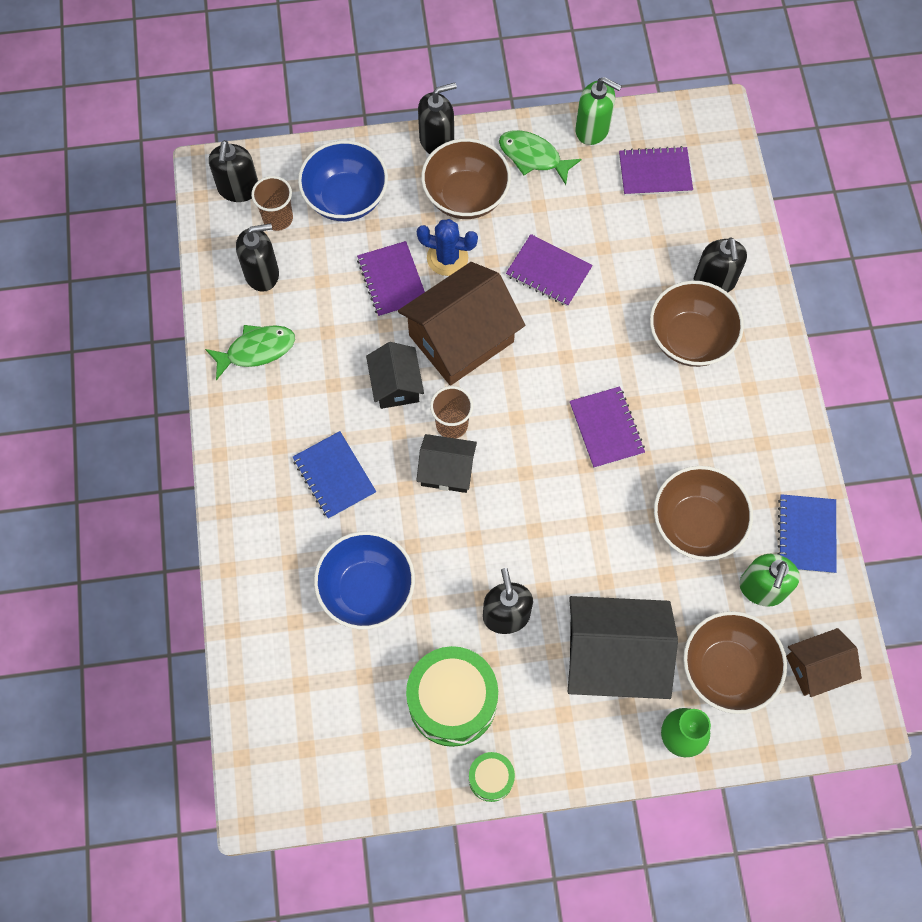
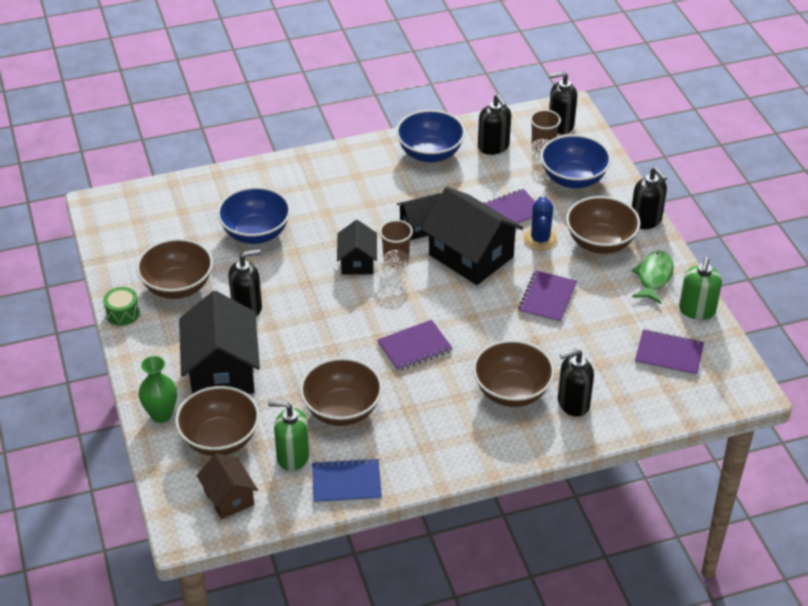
camera: 80 degrees right, 25 degrees down
green fish [205,325,295,380] -> blue bowl [396,110,465,163]
blue notebook [293,431,376,519] -> none
brown house [398,262,525,386] -> black house [421,187,523,285]
green drum [406,646,498,747] -> brown bowl [136,238,213,299]
purple notebook [619,146,693,196] -> purple notebook turned 60 degrees counterclockwise [635,329,704,376]

